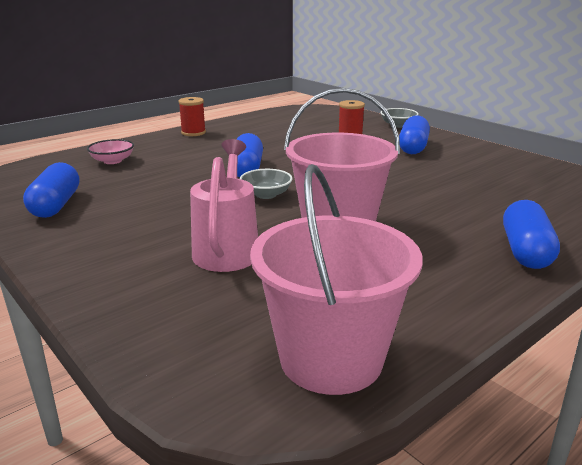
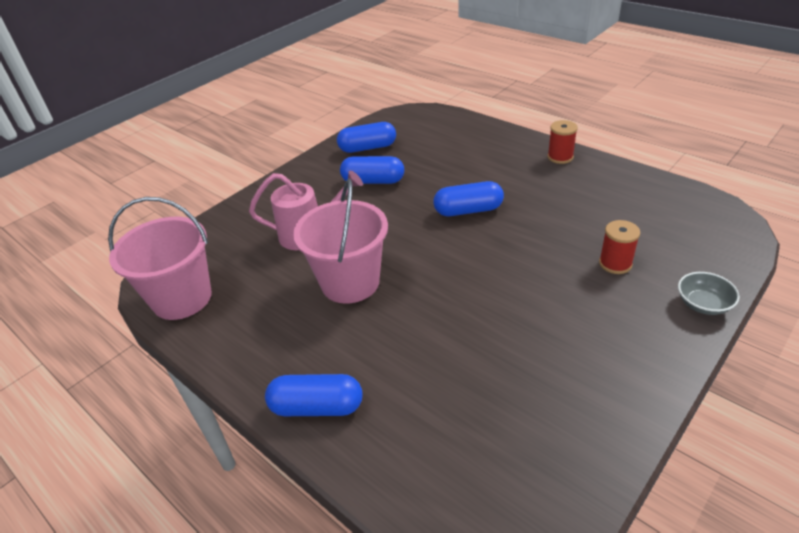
camera: 85 degrees right, 15 degrees up
pink bowl [87,139,134,164] -> none
grey bowl [240,169,293,199] -> none
blue capsule [399,115,430,154] -> blue capsule moved to [340,156,404,184]

